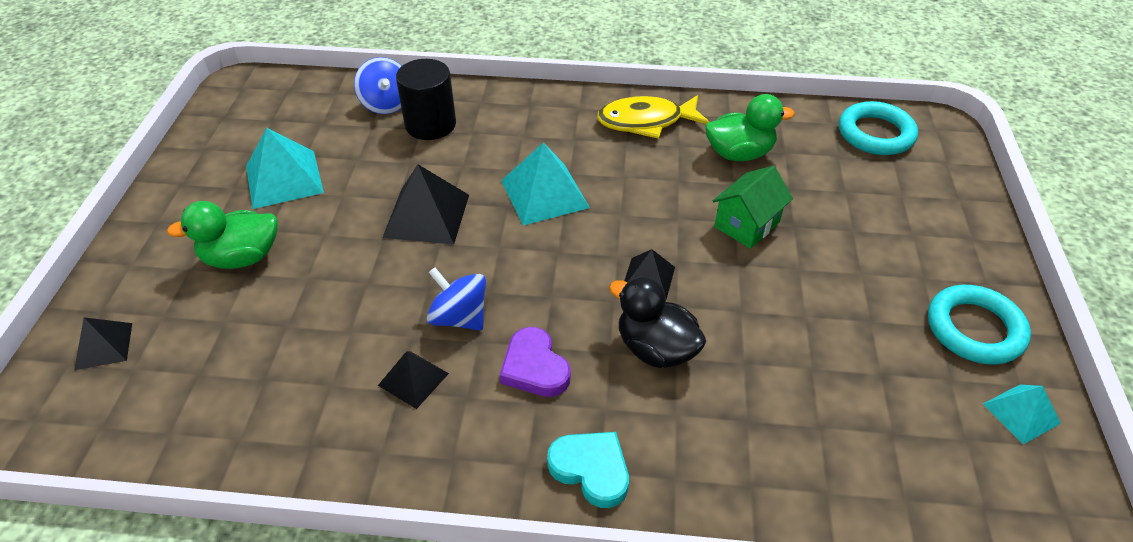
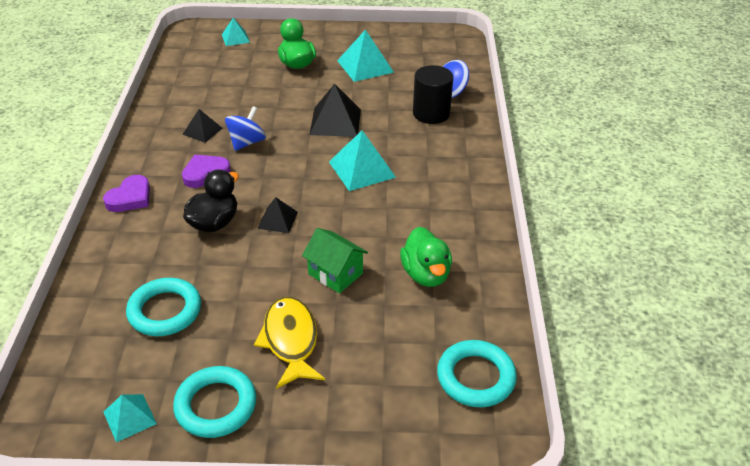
camera: 85 degrees right, 5 degrees down
black pyramid [74,317,132,370] -> turquoise pyramid [222,18,250,46]
turquoise heart [547,432,629,508] -> purple heart [103,175,150,212]
yellow fish [597,95,709,139] -> yellow fish moved to [254,297,325,389]
none -> turquoise ring [126,278,201,336]

